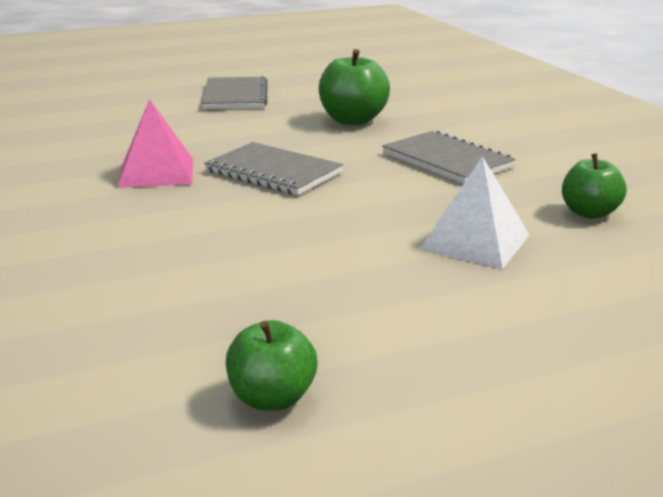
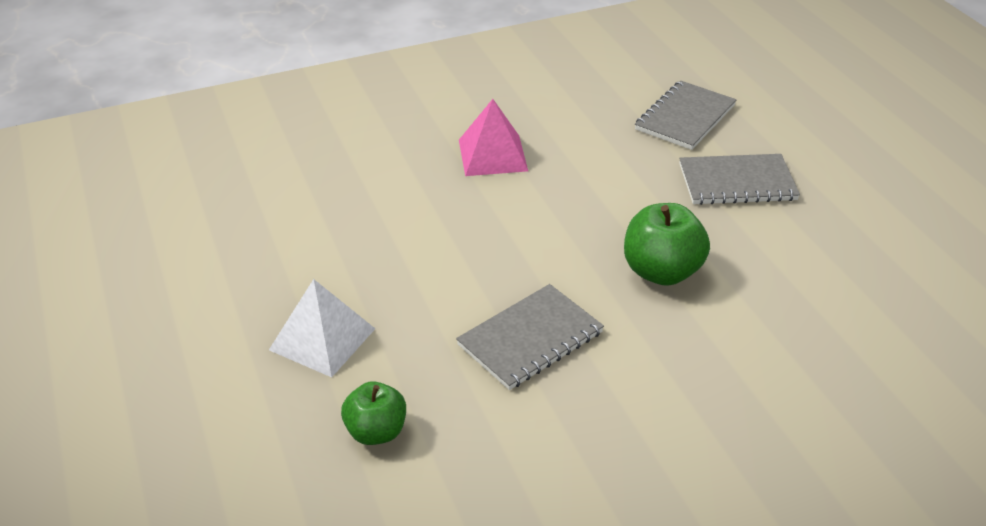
camera: 90 degrees right, 15 degrees up
grey notebook [204,142,343,195] -> grey notebook moved to [635,81,737,150]
green apple [226,320,318,411] -> none

